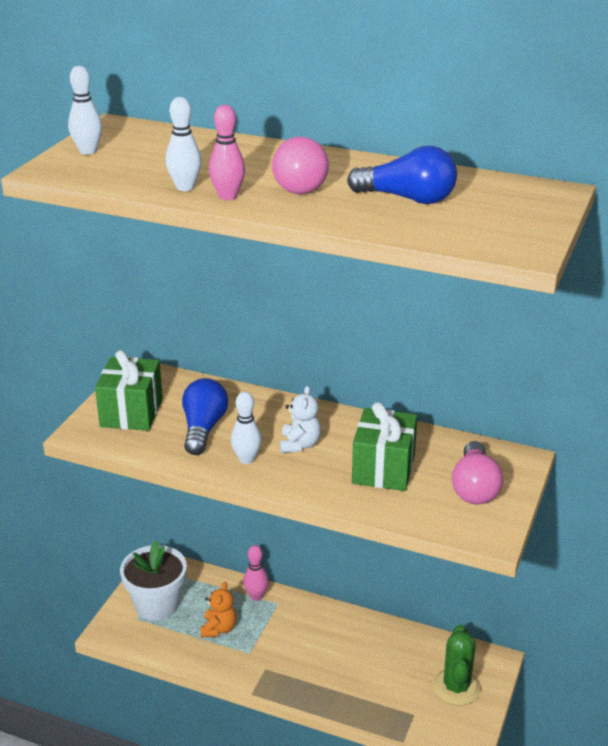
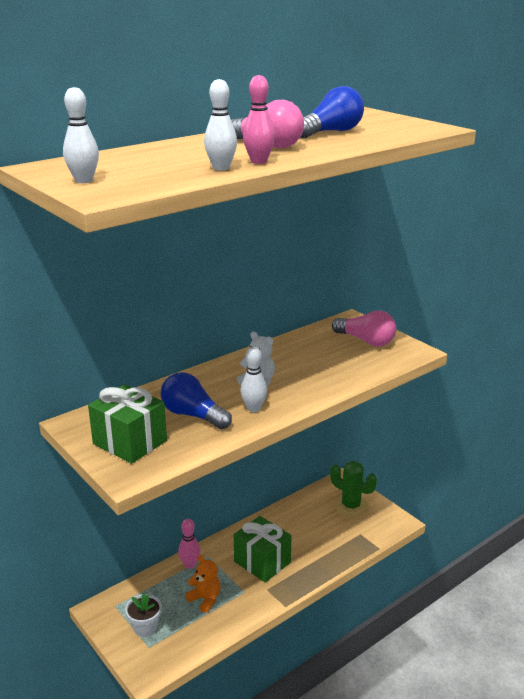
camera: 60 degrees left, 5 degrees down
white flower pot [120,540,187,621] -> white flower pot [125,593,162,637], size x0.57
green gift [352,402,417,491] -> green gift moved to [234,516,291,583]

